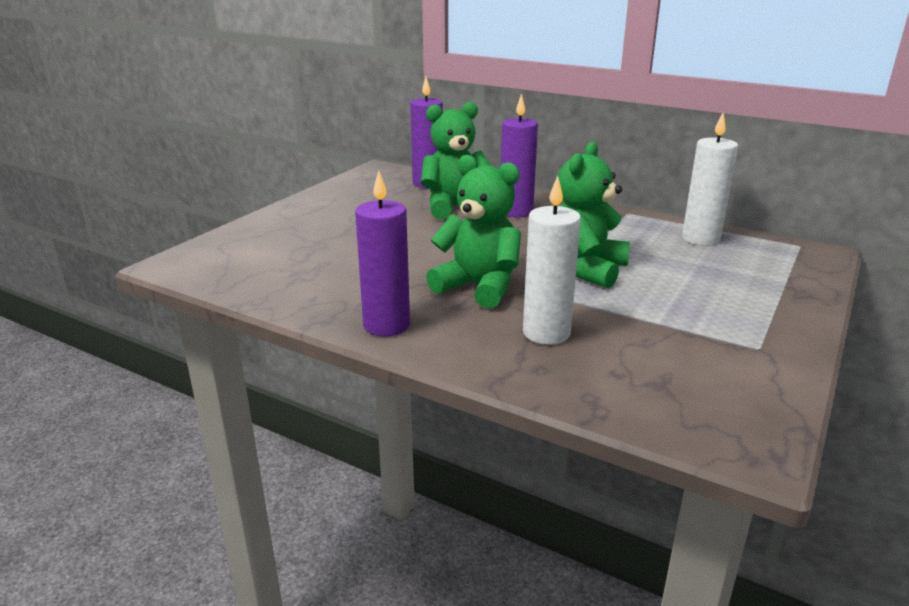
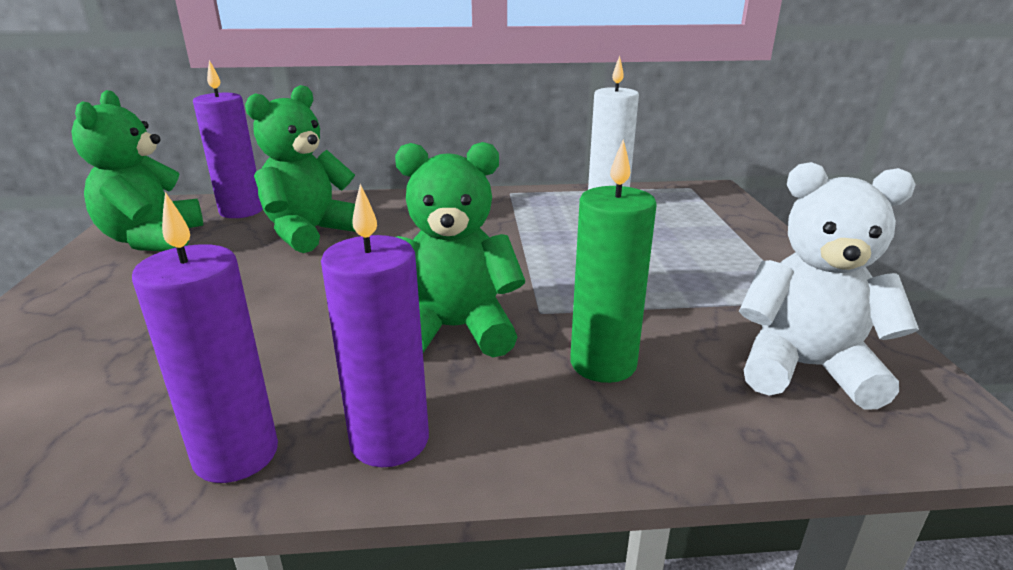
camera: 35 degrees left, 0 degrees up
purple candle [501,94,538,218] -> purple candle moved to [132,192,278,483]
white candle [523,176,581,345] -> green candle [570,139,657,383]
green teddy bear [558,142,630,288] -> green teddy bear moved to [71,90,203,251]
none -> white teddy bear [739,162,919,410]

